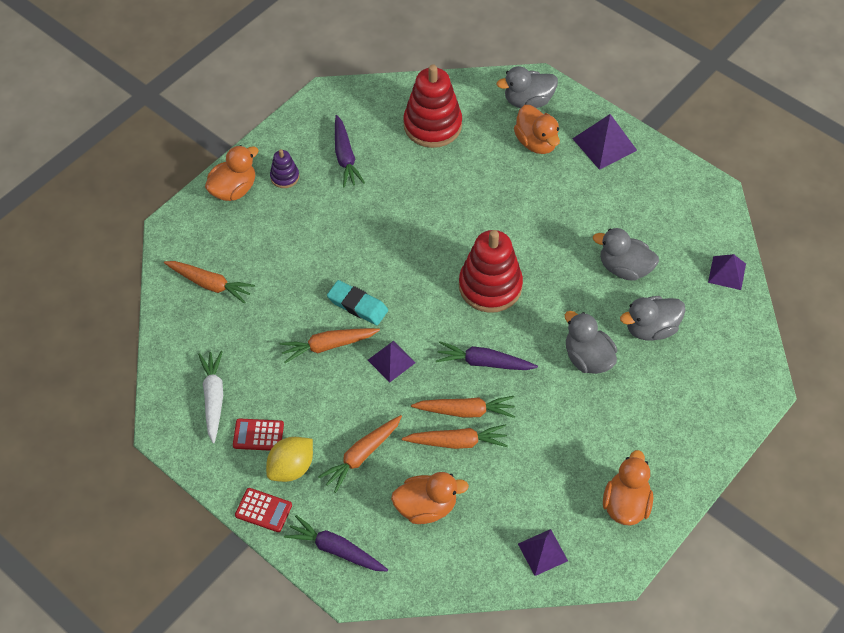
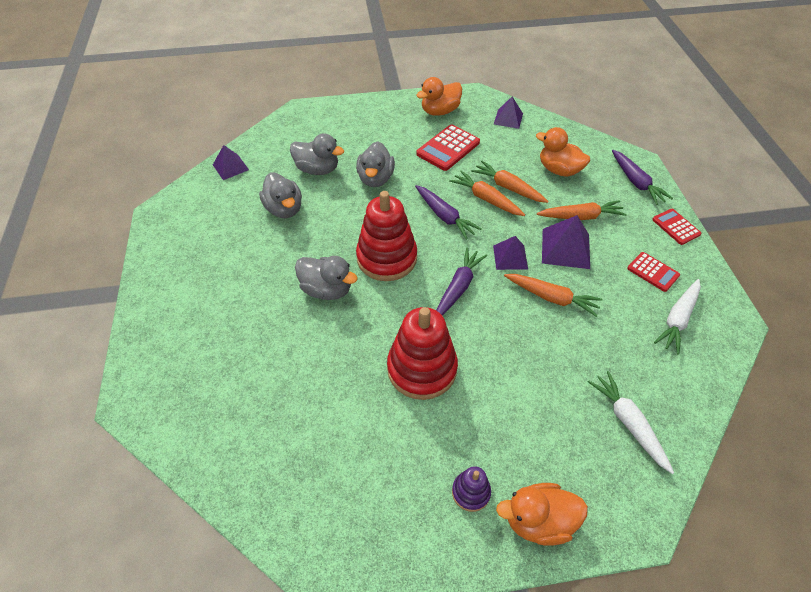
camera: 140 degrees left, 5 degrees down
orange carrot [164,261,255,304] -> white carrot [588,371,674,474]
yellow lemon [266,437,313,482] -> none
turquoise eraser [327,280,388,325] -> none
purple carrot [335,115,365,187] -> purple carrot moved to [436,248,487,316]
red stacking toy [404,64,462,148] -> red stacking toy moved to [387,307,458,400]
grey duck [497,66,558,108] -> grey duck moved to [295,256,358,300]
orange duck [514,105,560,154] -> none
purple pyramid [573,114,637,170] -> purple pyramid moved to [542,215,590,269]
none -> red calculator [416,125,480,171]

